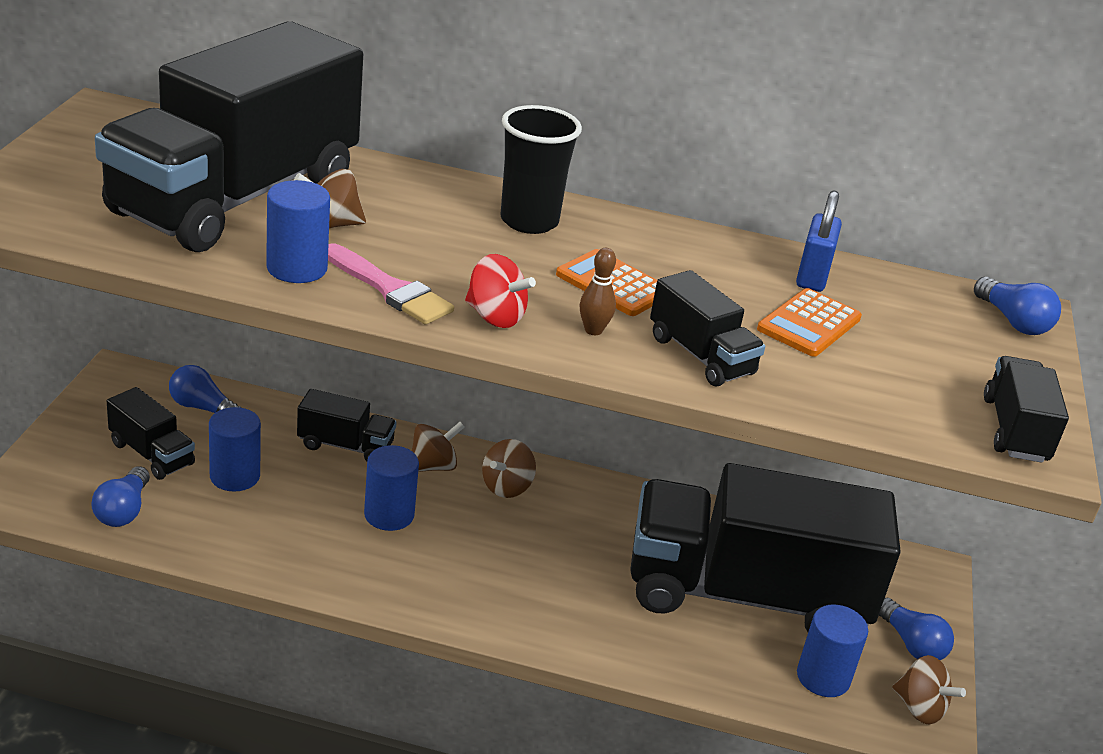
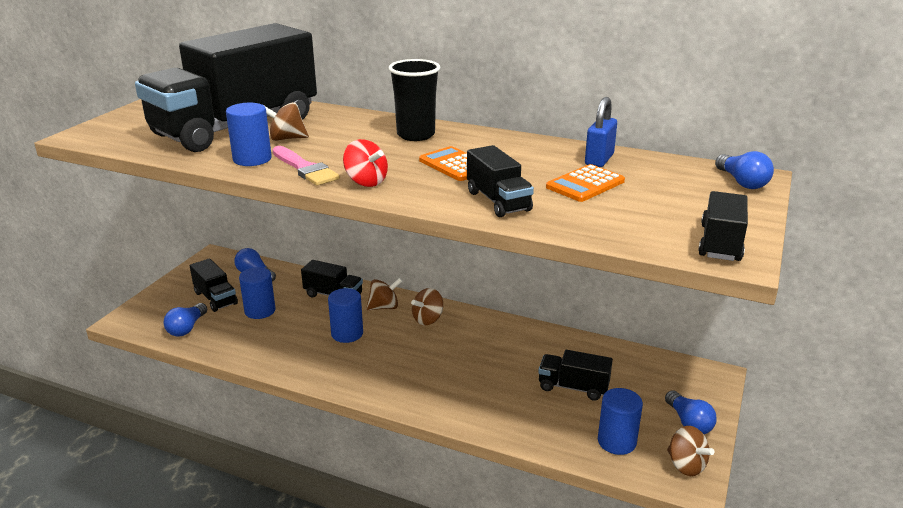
camera: 15 degrees right, 5 degrees down
brown bowling pin [579,248,616,335] -> none
black truck [630,463,901,632] -> black truck [538,350,613,401], size x0.41

